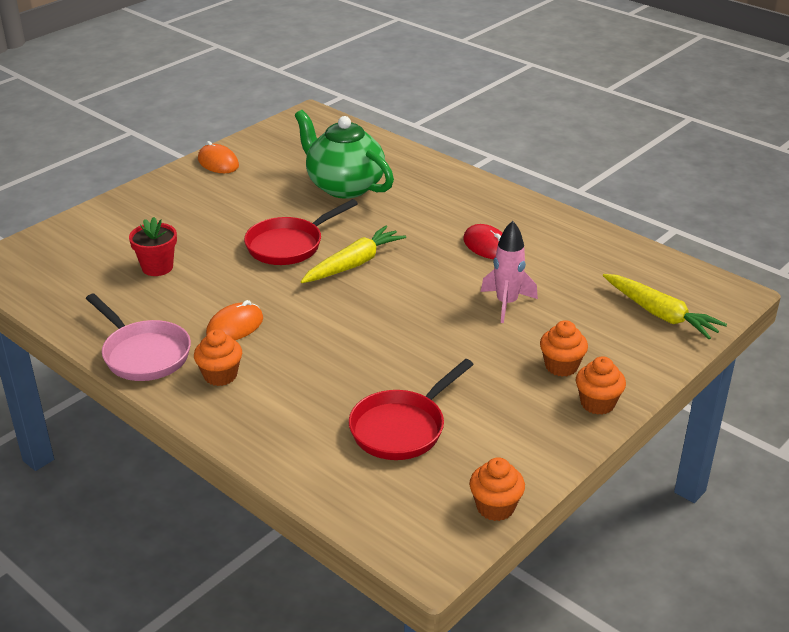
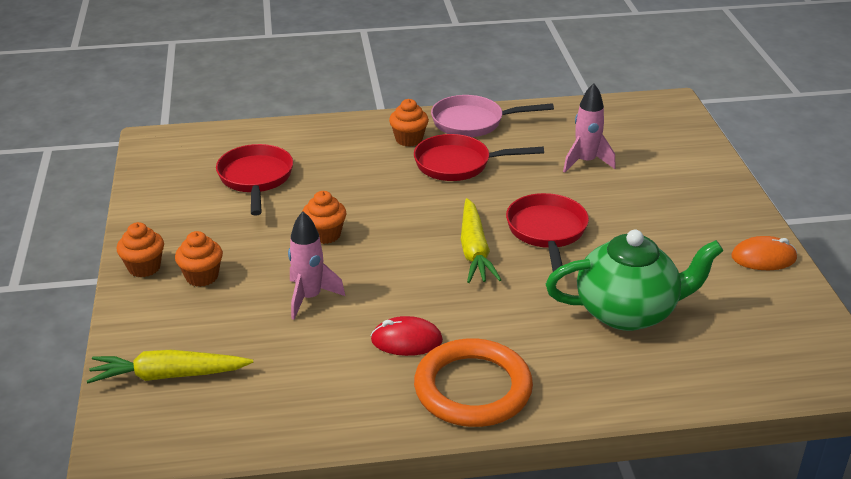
camera: 130 degrees right, 0 degrees up
red flower pot [129,217,177,276] -> pink rocket [563,83,616,173]
orange mouse [206,300,263,340] -> red pan [414,134,544,181]
orange cupcake [469,457,525,521] -> orange cupcake moved to [302,191,346,244]
none -> orange ring [414,338,533,427]

